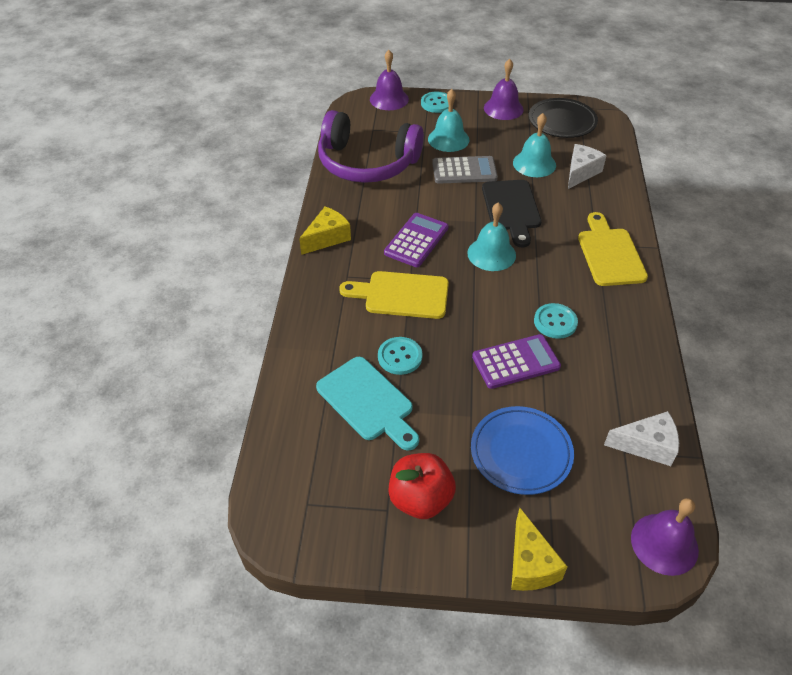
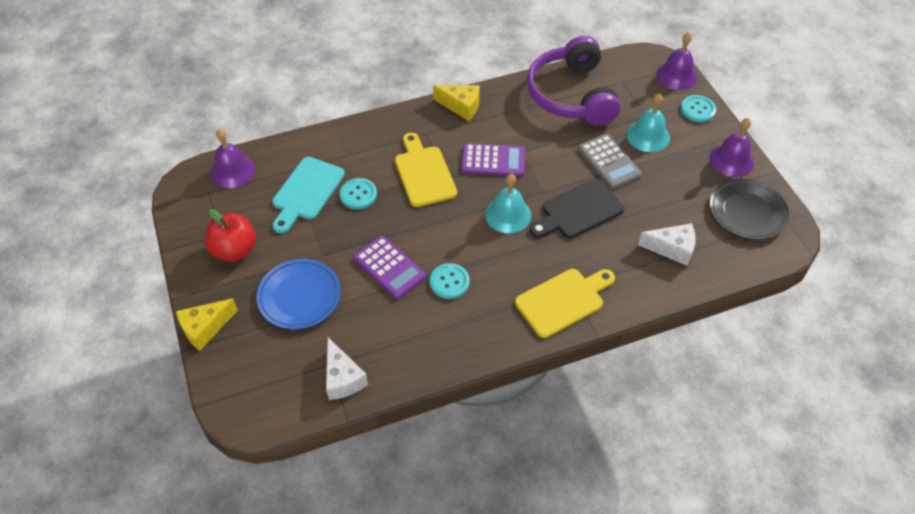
camera: 65 degrees right, 5 degrees up
turquoise bell [513,113,556,177] -> none
purple bell [631,498,699,576] -> purple bell moved to [210,129,255,188]

